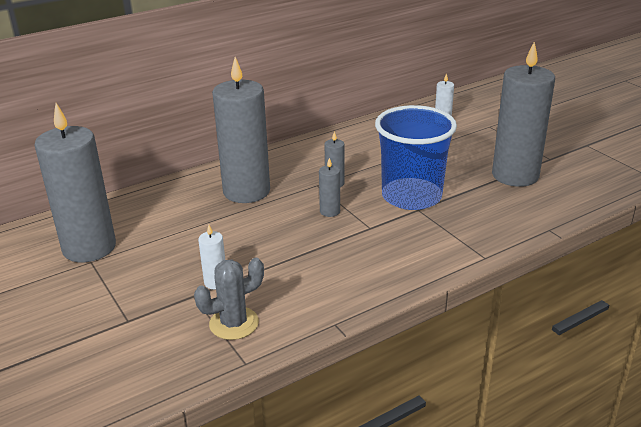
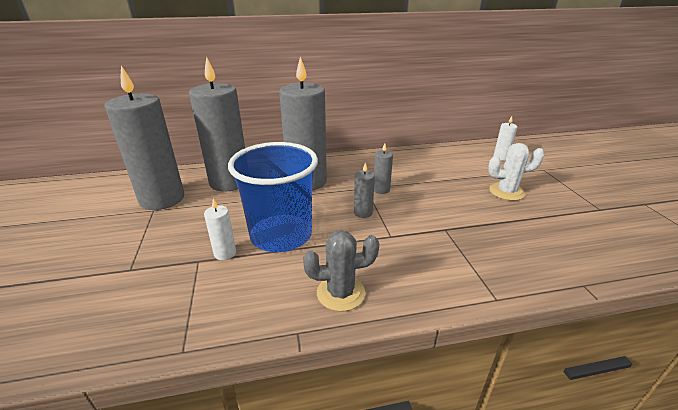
camera: 20 degrees right, 0 degrees up
grey cactus [194,258,264,340] -> grey cactus moved to [303,230,379,311]
blue cup [375,105,457,210] -> blue cup moved to [228,142,318,252]
grey candle [492,42,555,187] -> grey candle moved to [189,56,245,192]
none -> white cactus [488,143,544,201]

